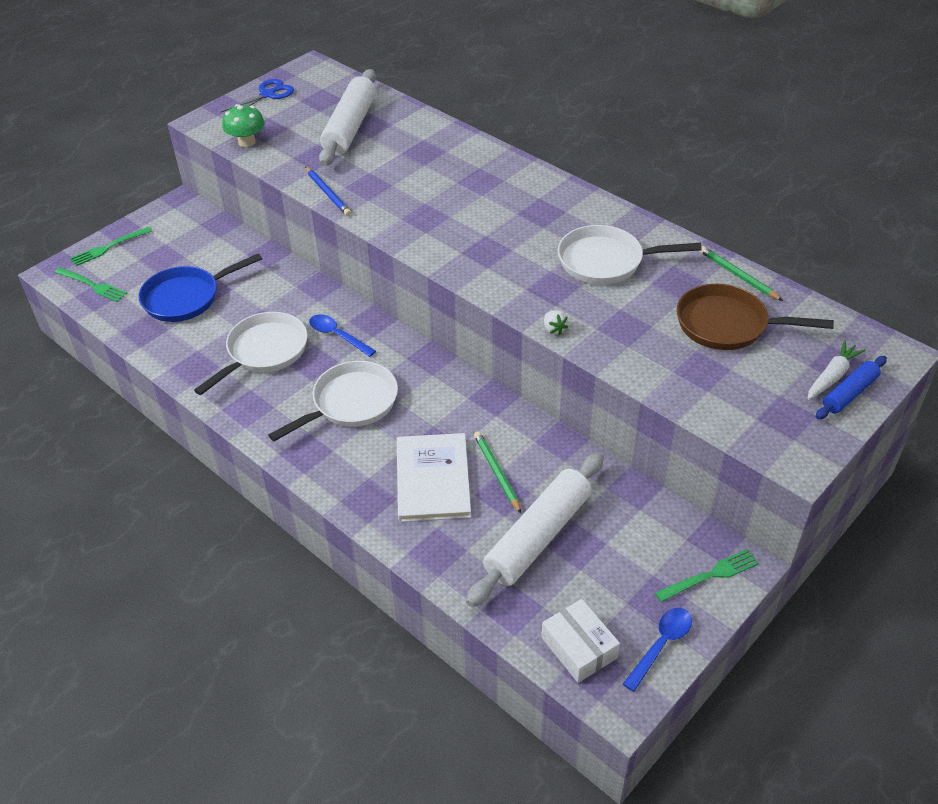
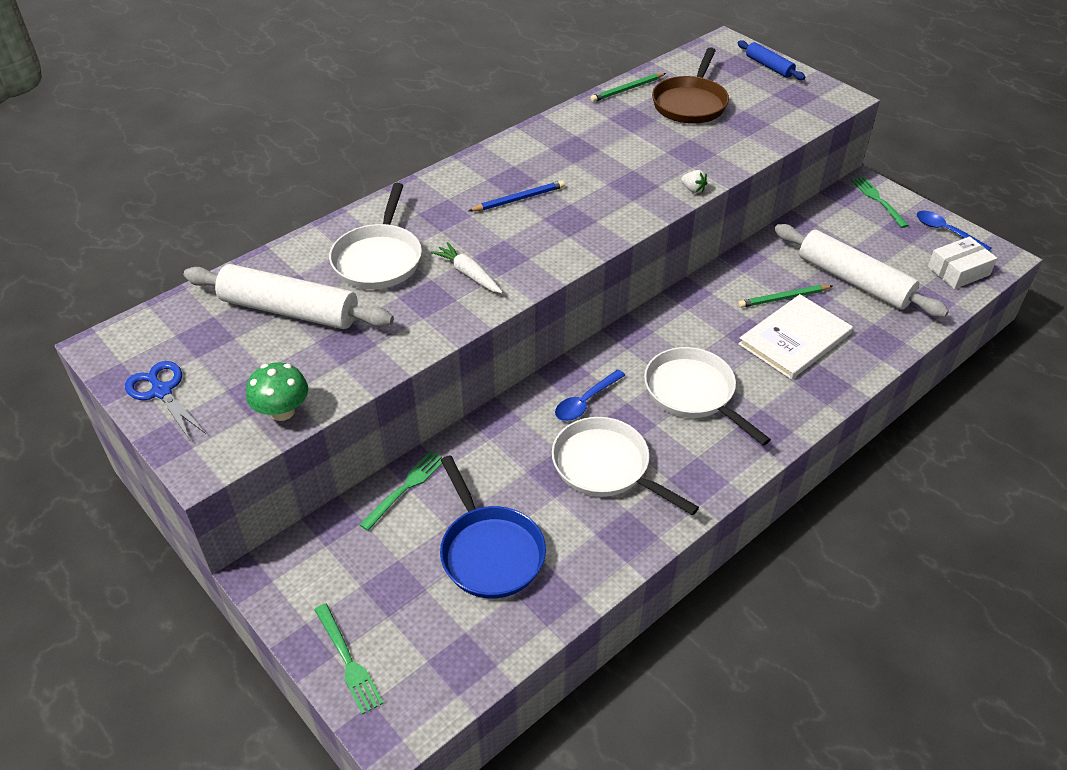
camera: 85 degrees left, 0 degrees up
green fork [55,267,127,302] -> green fork moved to [359,451,442,531]
blue pencil [305,167,351,216] -> blue pencil moved to [469,180,565,211]
white book [397,433,471,522] -> white book turned 45 degrees counterclockwise [738,294,853,380]
white strawberry [544,311,568,335] -> white strawberry turned 60 degrees clockwise [681,170,707,193]
white pan [558,225,702,284] -> white pan moved to [329,183,422,289]
white carrot [807,340,866,400] -> white carrot moved to [431,242,503,293]

